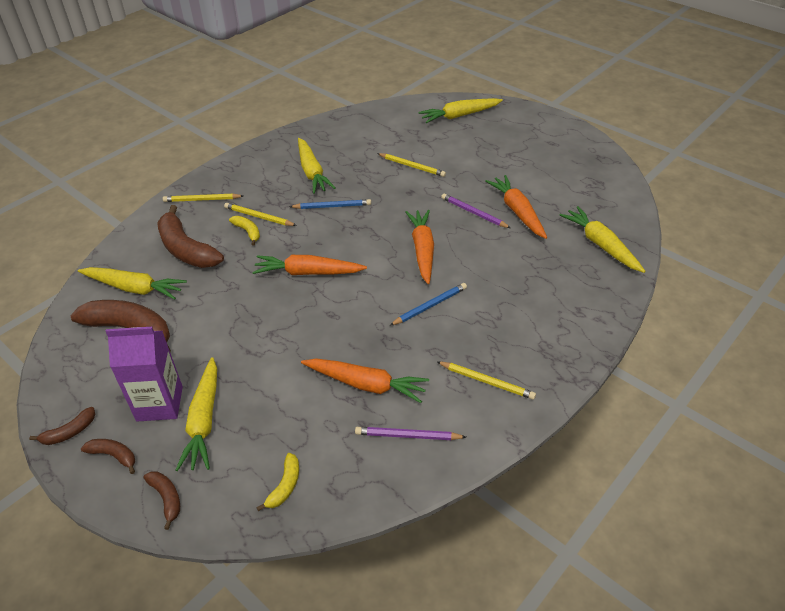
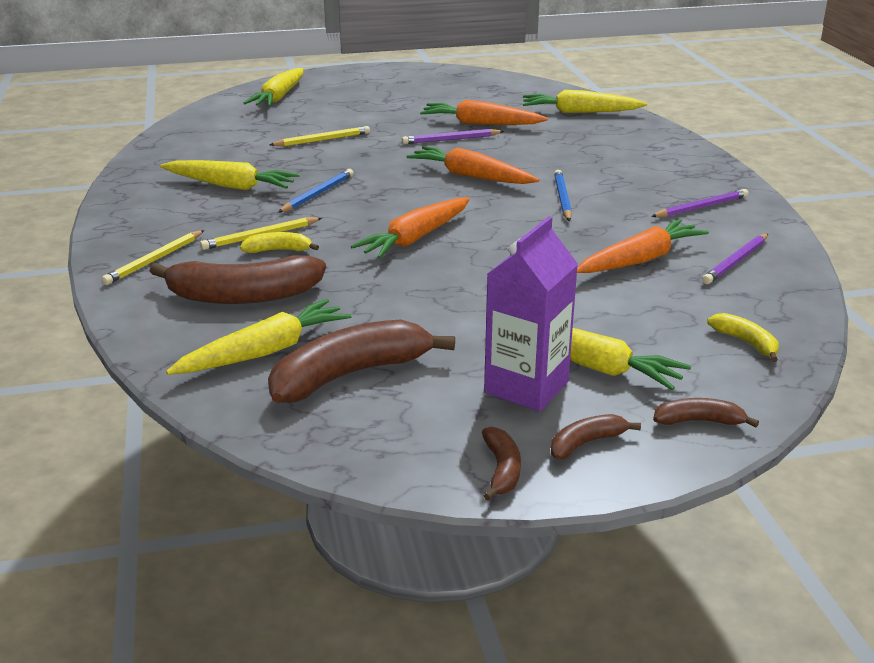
camera: 55 degrees left, 15 degrees down
yellow pencil [437,361,536,400] -> purple pencil [651,189,748,217]

